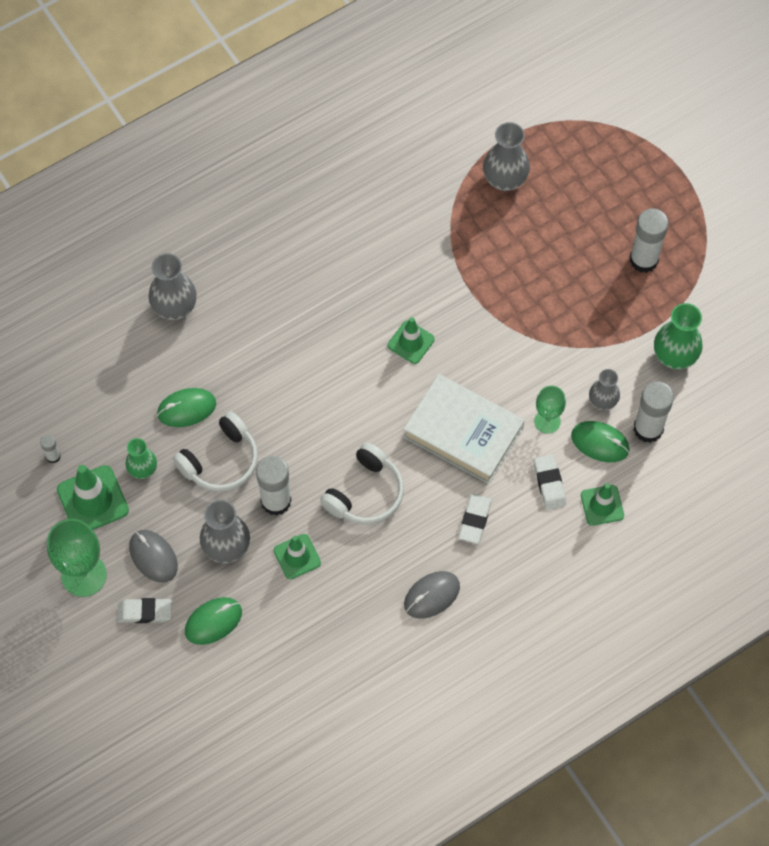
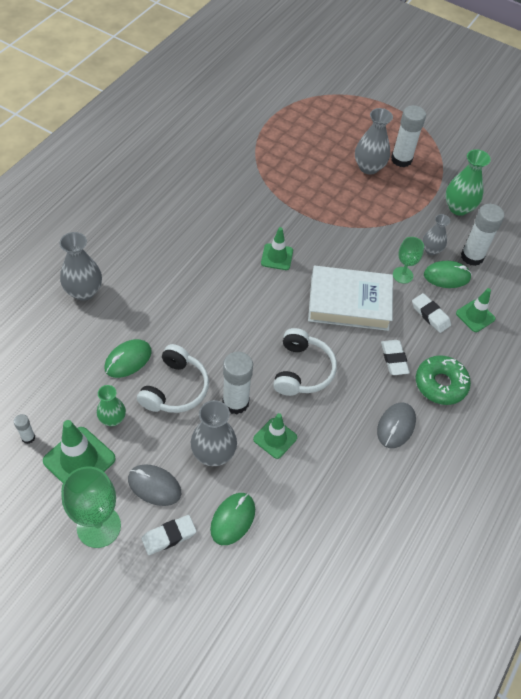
camera: 30 degrees left, 10 degrees down
grey vase [483,122,530,191] -> grey vase moved to [355,108,393,175]
none -> green donut [416,355,471,405]

